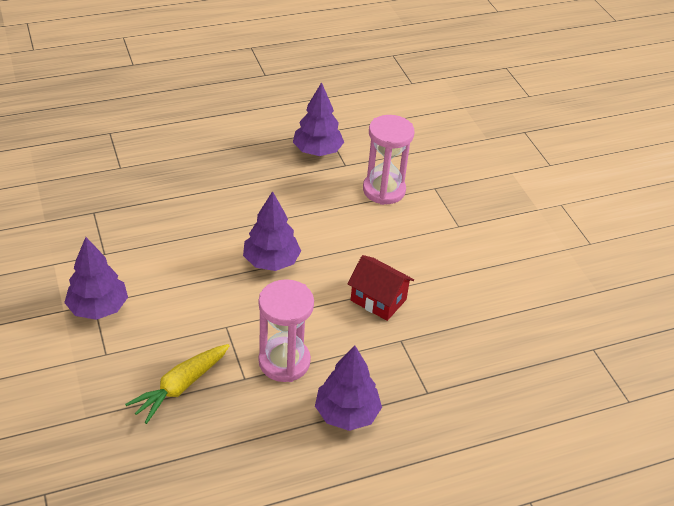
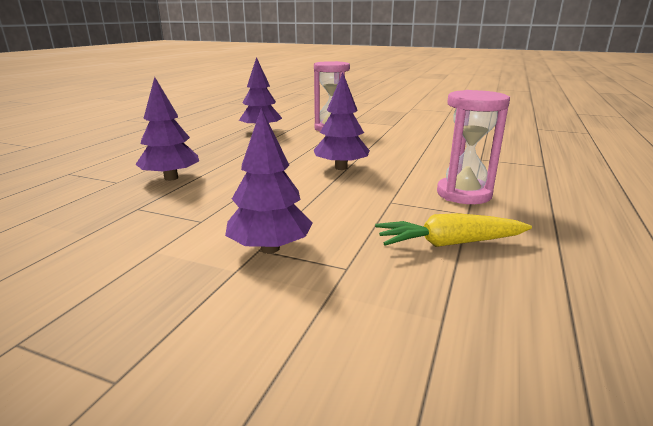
camera: 45 degrees left, 20 degrees down
yellow carrot [125,344,230,424] -> yellow carrot turned 90 degrees clockwise [375,213,532,247]
purple tree [315,345,382,431] -> purple tree moved to [135,77,199,181]
red house [348,255,414,321] -> none

